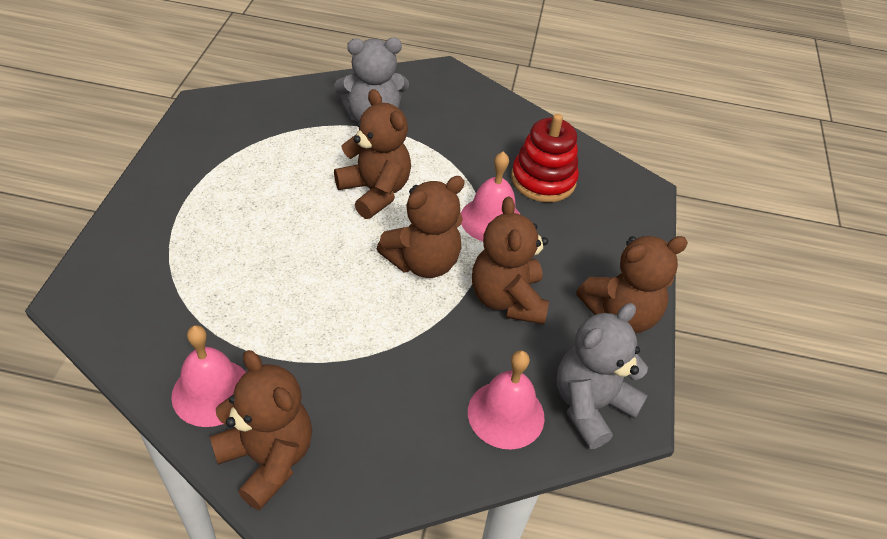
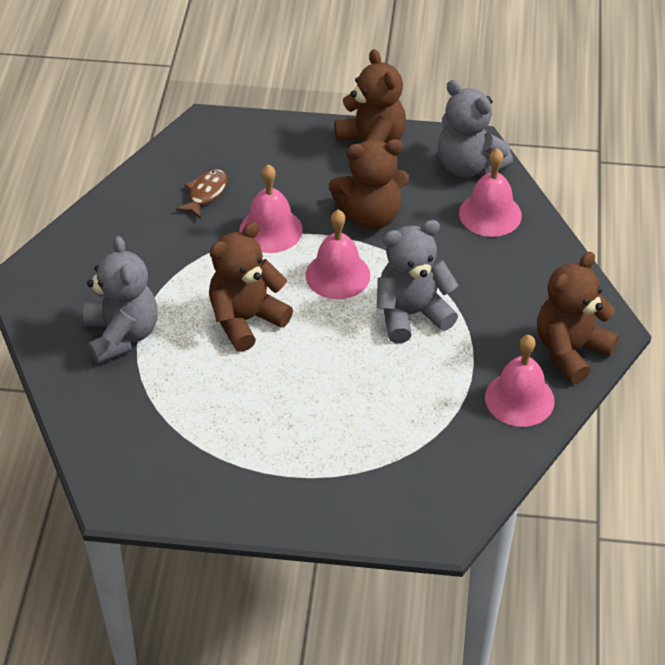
camera: 90 degrees left, 0 degrees up
brown teddy bear [377,176,465,278] -> pink bell [305,210,370,299]
red stacking toy [511,114,579,202] -> brown fish [176,169,227,219]
none -> grey teddy bear [377,220,458,343]

